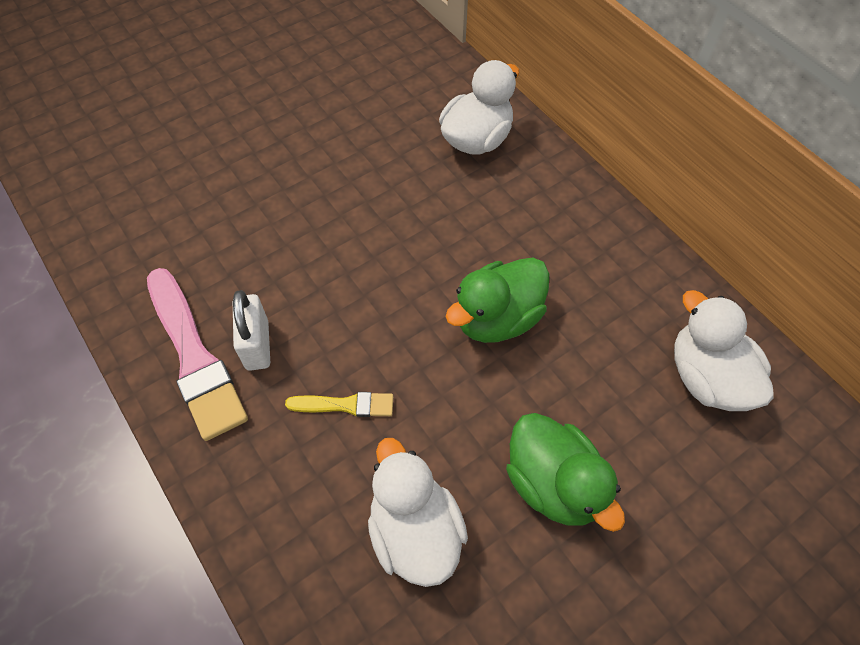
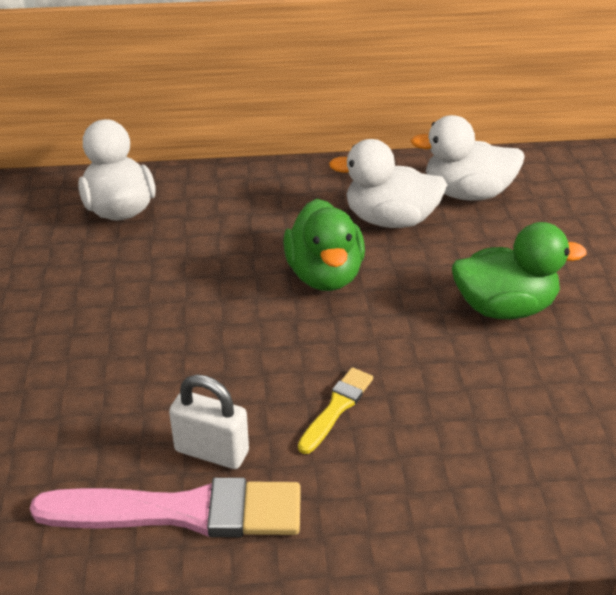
camera: 60 degrees left, 20 degrees down
white duck [368,438,468,587] -> white duck moved to [329,139,447,228]

